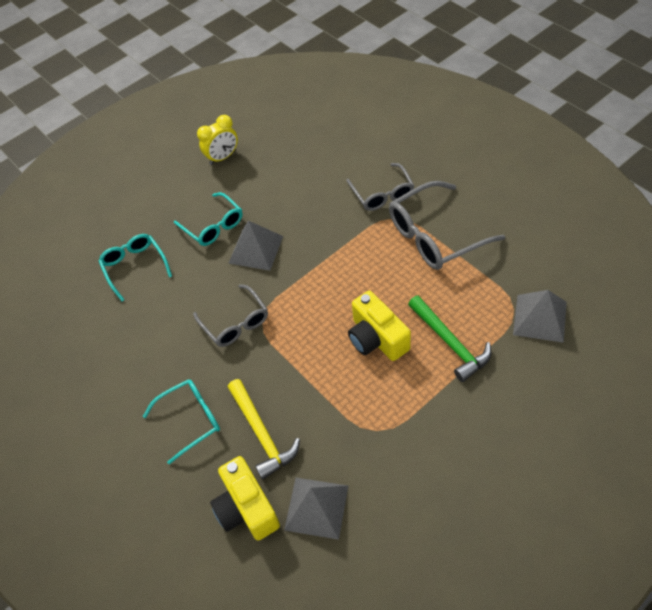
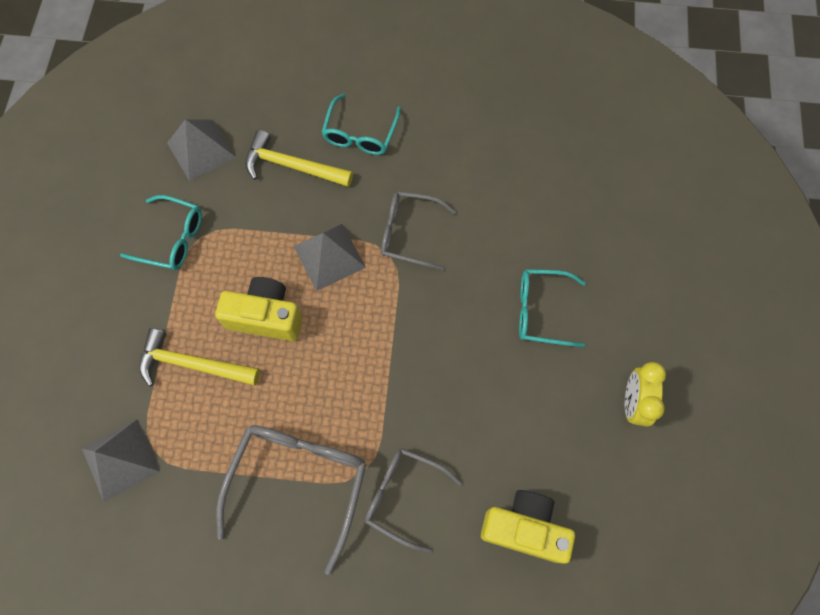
camera: 130 degrees right, 15 degrees up
turquoise glasses [99,234,172,301] -> turquoise glasses moved to [120,195,202,270]
yellow camera [210,456,280,541] -> yellow camera moved to [481,490,575,564]
grey pyramid [228,221,283,271] -> grey pyramid moved to [294,224,366,291]
green hammer [408,295,491,382] -> yellow hammer [139,328,260,387]

